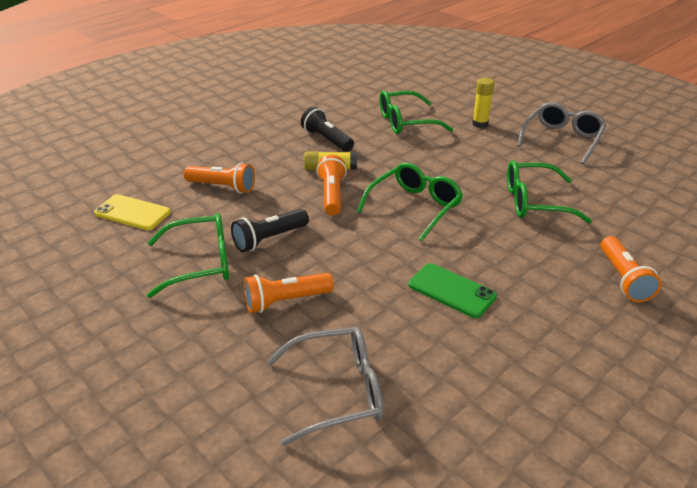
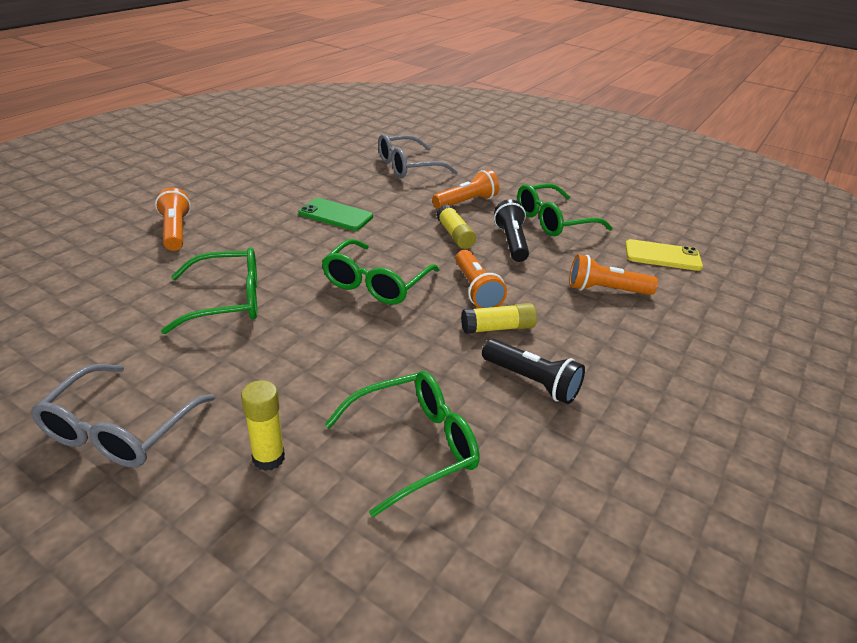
camera: 165 degrees right, 0 degrees up
black flashlight [231,209,309,252] -> black flashlight turned 45 degrees counterclockwise [494,199,529,262]
none -> yellow glue stick [437,204,476,249]

